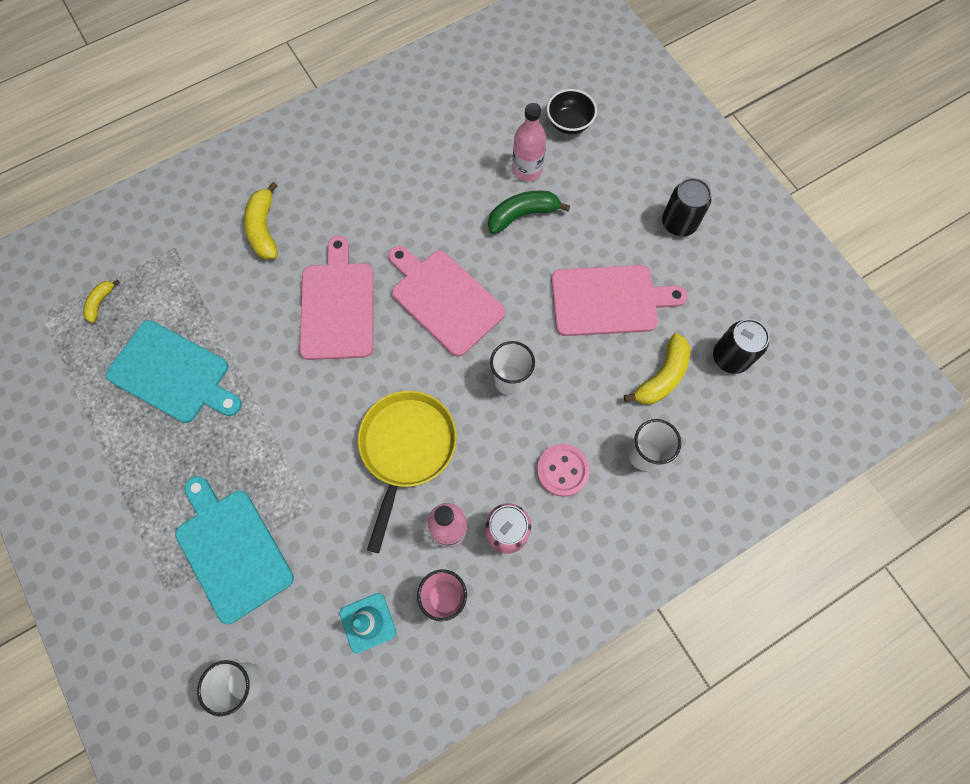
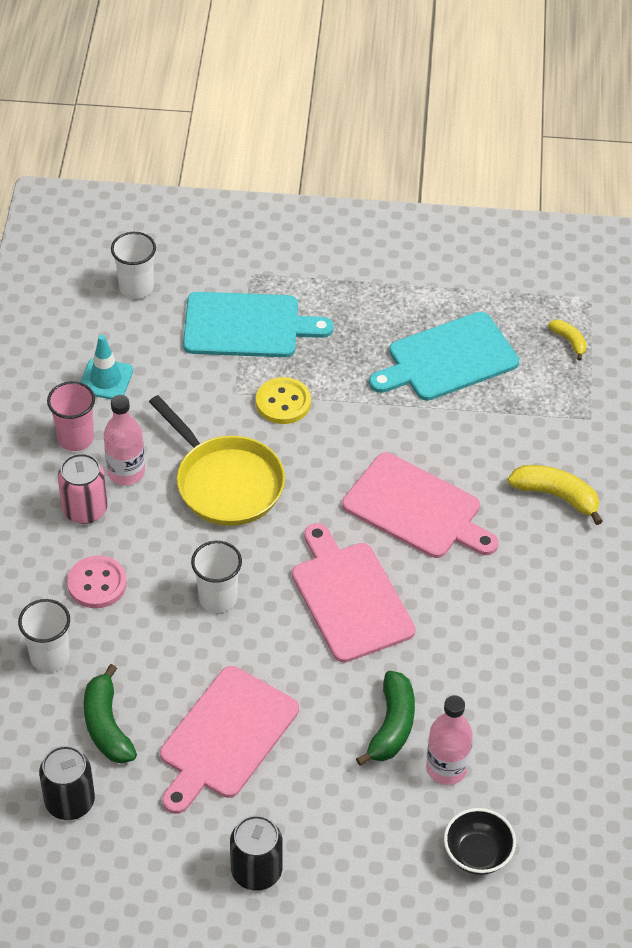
camera: 125 degrees right, 20 degrees down
pink cutting board [389,246,506,357] -> pink cutting board turned 105 degrees counterclockwise [292,523,415,663]
yellow banana [624,333,690,404] -> green banana [83,664,137,764]
none -> yellow button [256,377,311,424]

